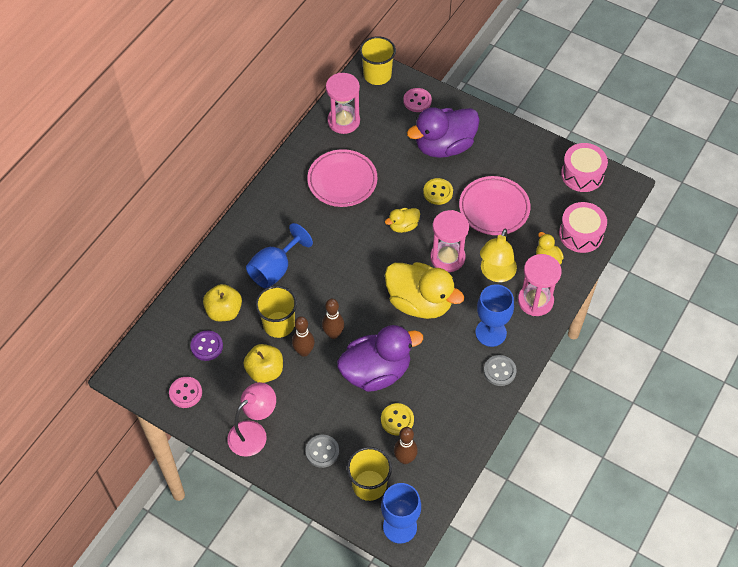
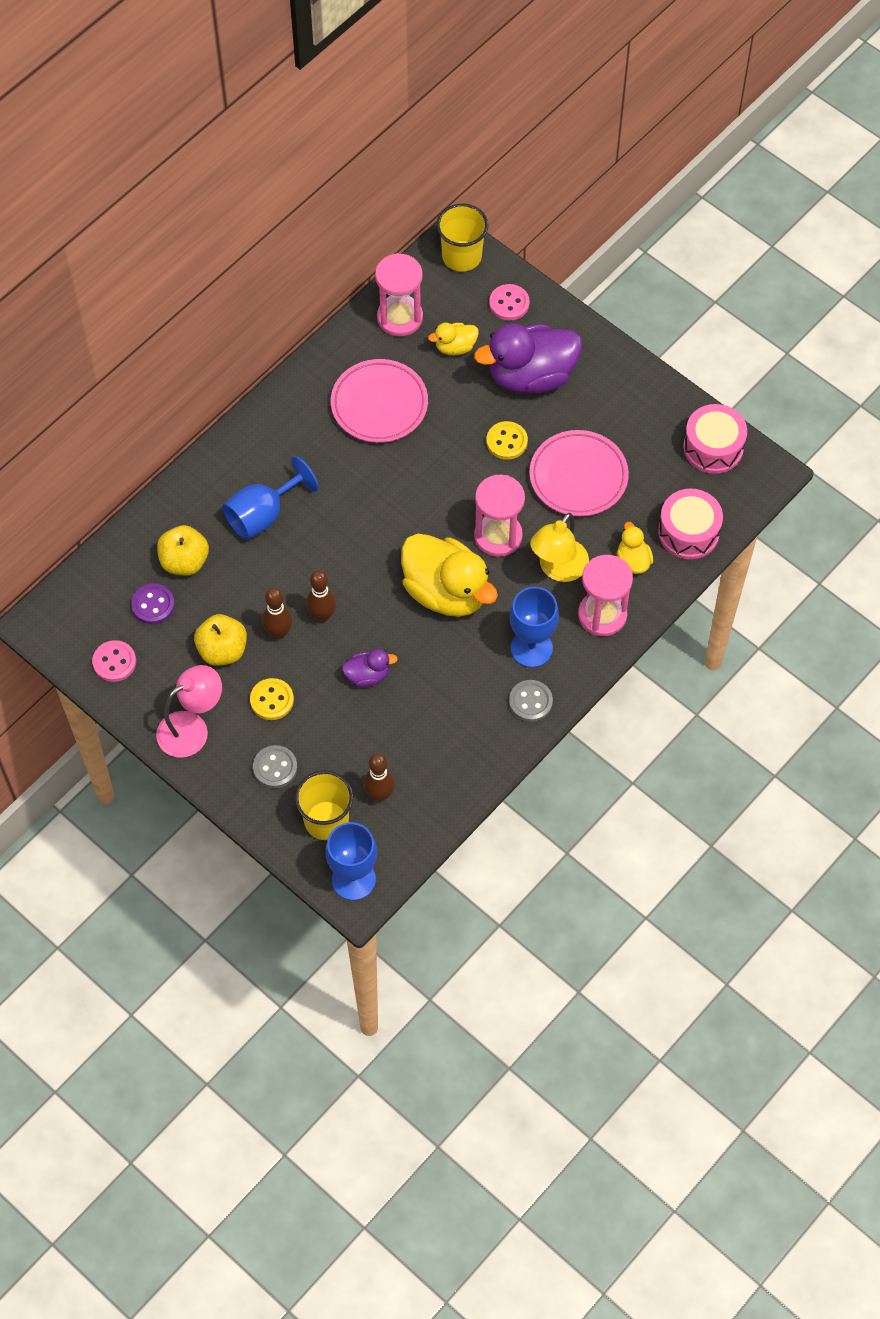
camera: 10 degrees right, 5 degrees up
yellow cup [255,286,297,338] -> none
purple duck [337,325,423,392] -> purple duck [342,649,398,687], size x0.47
yellow button [381,403,414,436] -> yellow button moved to [250,678,294,720]
yellow duck [385,208,420,233] -> yellow duck moved to [428,323,479,355]

